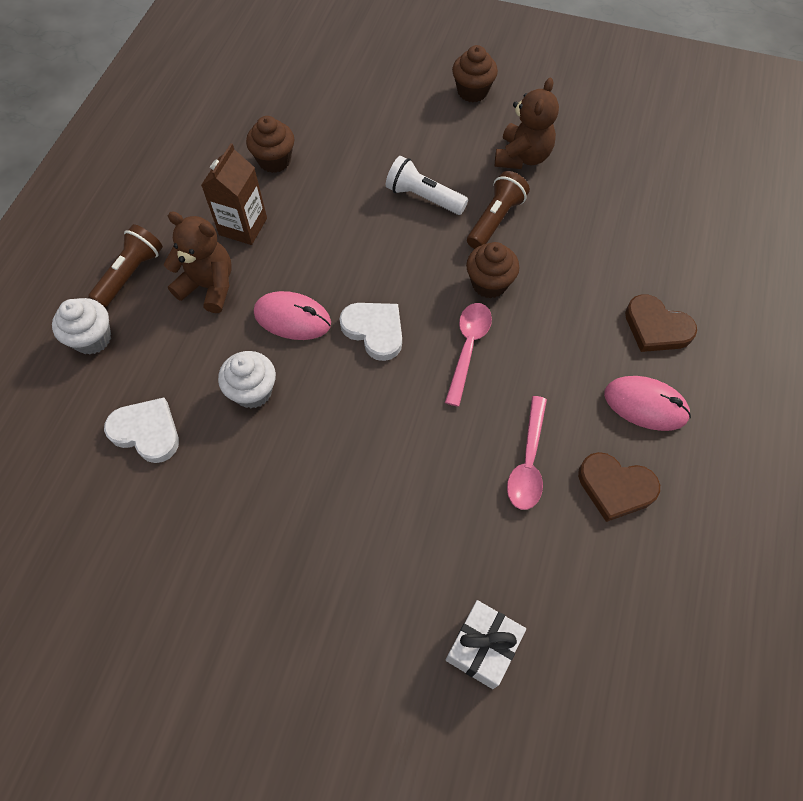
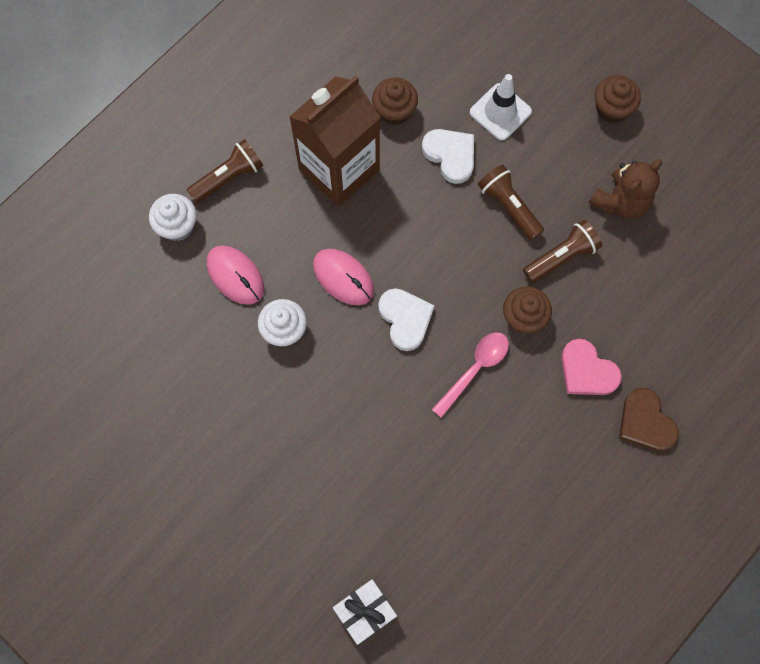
camera: 25 degrees right, 10 degrees up
white heart [104,398,179,463] -> white heart moved to [422,129,474,184]
brown teddy bear [164,211,232,313] -> none
brown carton [201,143,267,245] -> brown carton [289,75,381,207], size x1.70
white flashlight [386,156,468,215] -> brown flashlight [478,165,544,240]
pink spoon [507,396,547,510] -> none
brown heart [578,452,660,522] -> none
pink mouse [604,376,691,431] -> pink mouse moved to [207,245,264,305]
none -> white traffic cone [470,74,532,141]
none -> pink heart [561,339,622,395]

